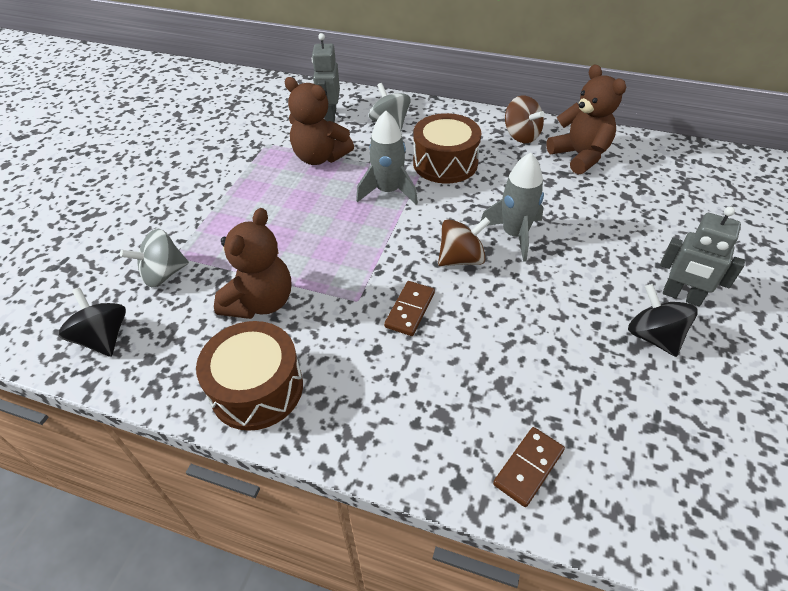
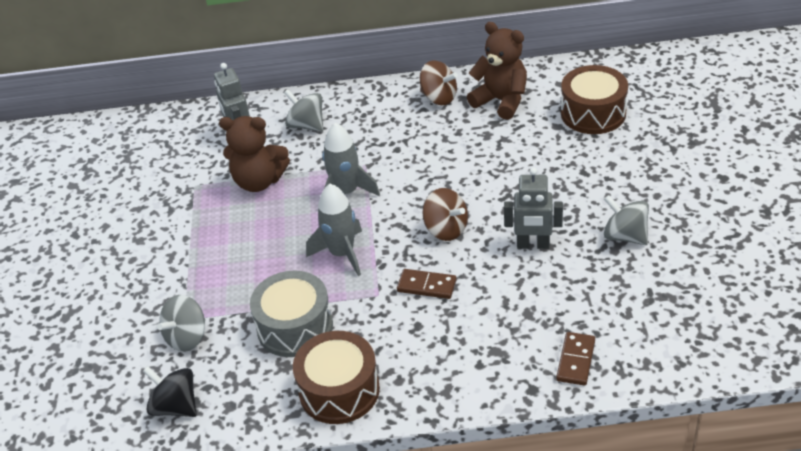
camera: 20 degrees left, 5 degrees down
brown teddy bear [214,208,291,319] -> grey drum [250,270,333,357]
brown domino [384,281,435,336] -> brown domino turned 75 degrees counterclockwise [397,269,456,299]
brown drum [413,113,482,183] -> brown drum moved to [561,65,628,134]
brown spinning top [438,217,490,266] -> brown spinning top turned 90 degrees clockwise [423,188,468,241]
grey rocket [480,153,544,262] -> grey rocket moved to [306,184,362,276]
black spinning top [628,284,698,357] -> grey spinning top [604,195,649,245]
grey robot [660,206,745,306] -> grey robot moved to [504,167,563,249]

